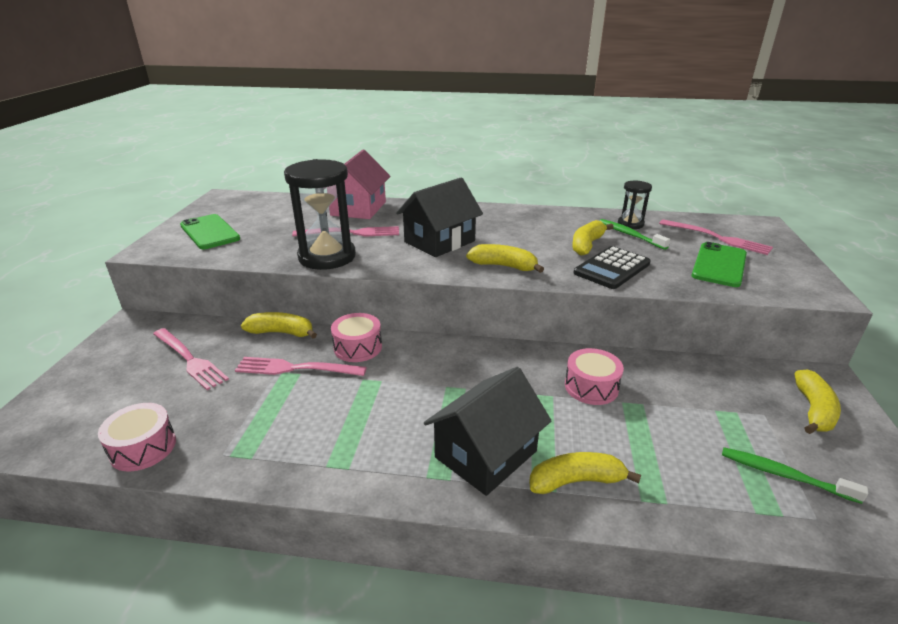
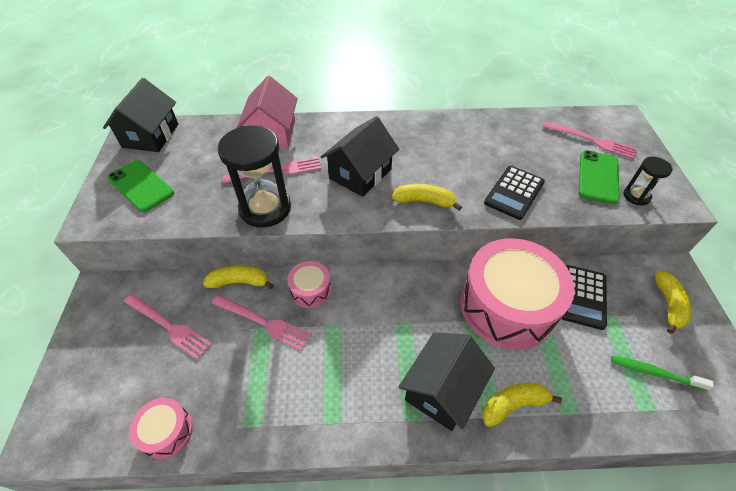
camera: 10 degrees left, 20 degrees up
pink fork [235,357,367,376] -> pink fork turned 150 degrees counterclockwise [212,295,311,351]
pink drum [565,348,624,405] -> pink drum [460,238,575,350], size x2.24
yellow banana [572,220,614,256] -> none
green toothbrush [599,219,670,250] -> none
black hourglass [618,181,652,229] -> black hourglass moved to [623,157,673,205]
none -> black house [103,78,178,152]
none -> black calculator [561,265,607,330]

